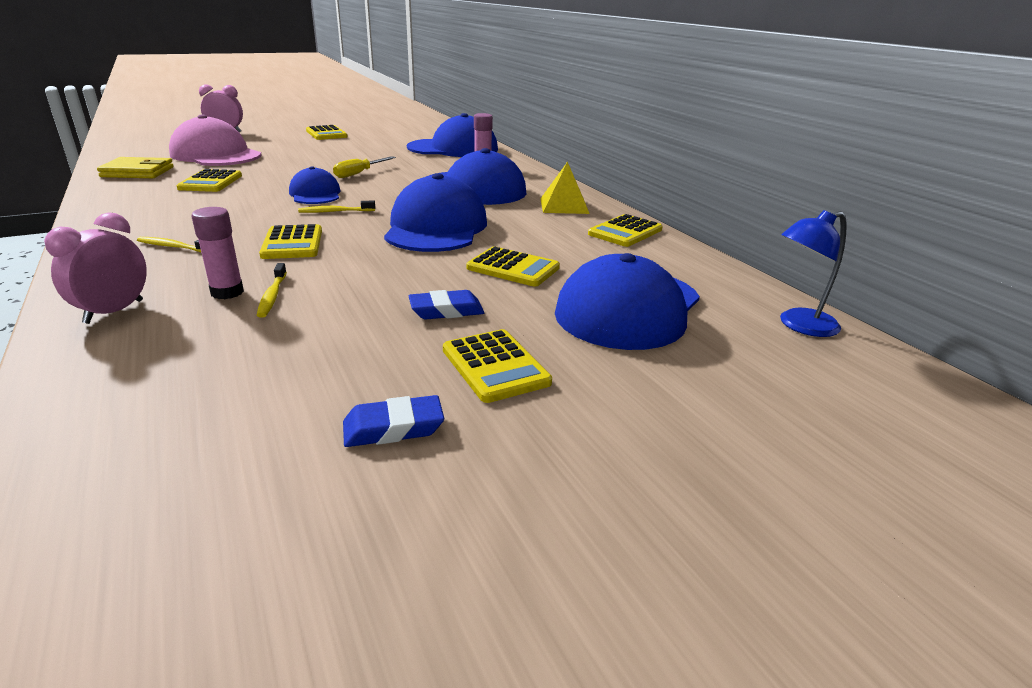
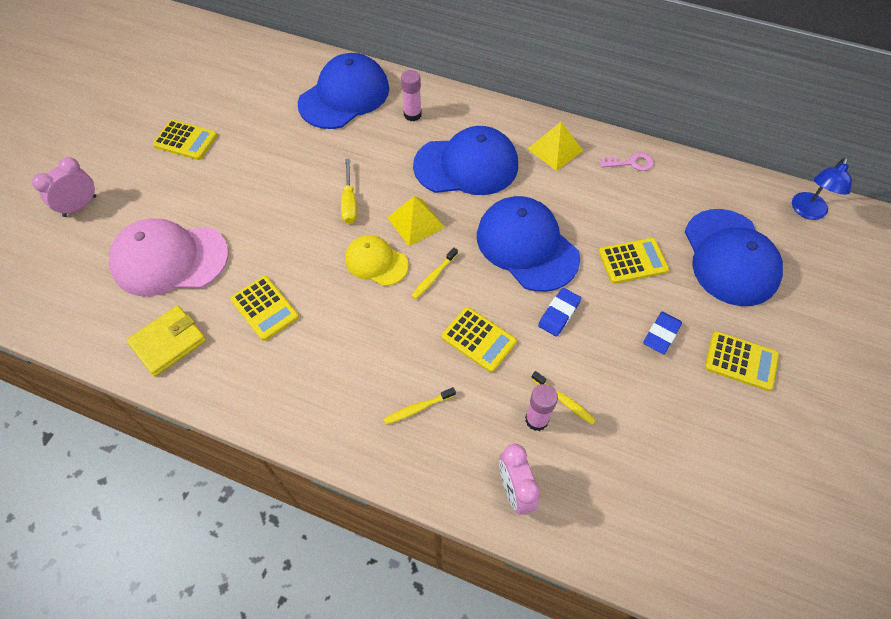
camera: 40 degrees left, 30 degrees up
blue cap [289,166,340,204] -> yellow cap [345,235,409,286]
blue eraser [343,395,444,447] -> blue eraser moved to [538,288,581,337]
yellow calculator [588,214,663,247] -> pink key [600,152,654,171]
none -> yellow pyramid [387,196,445,246]

